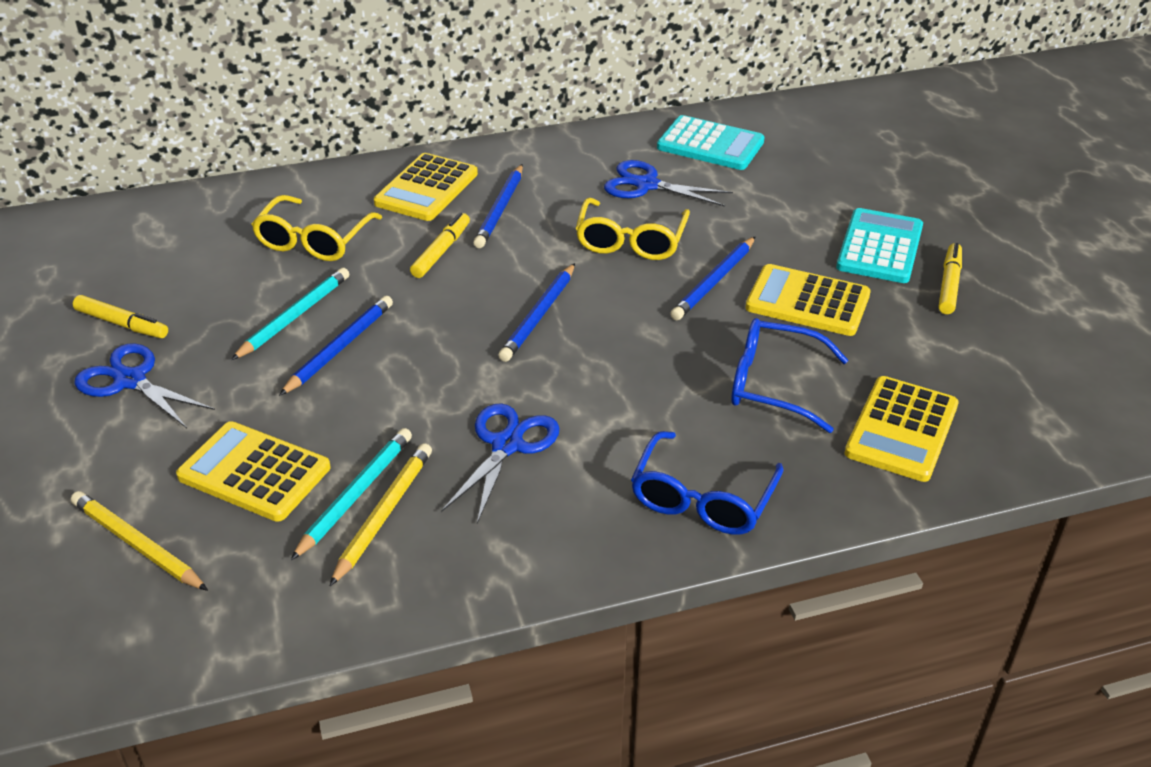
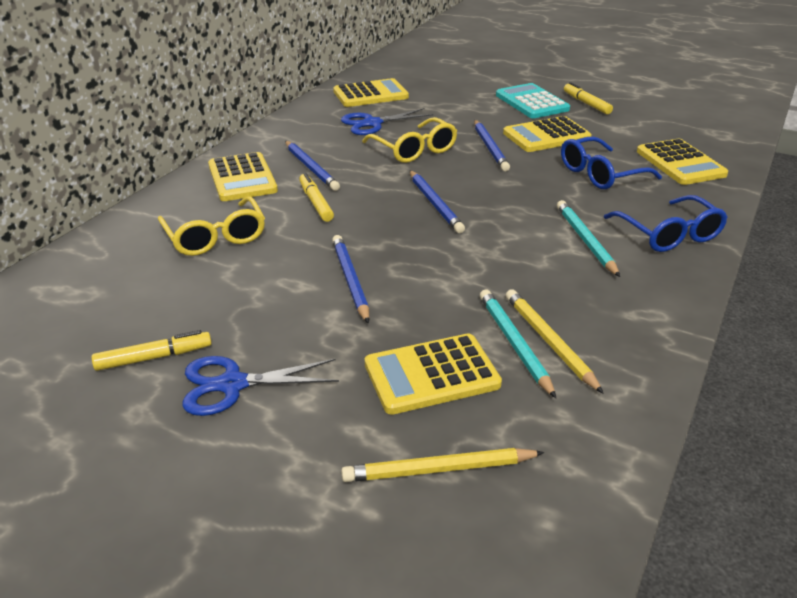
camera: 45 degrees left, 5 degrees down
turquoise pencil [231,268,349,360] -> turquoise pencil moved to [557,200,620,277]
blue scissors [441,403,560,524] -> none
turquoise calculator [657,115,765,170] -> yellow calculator [333,78,409,107]

